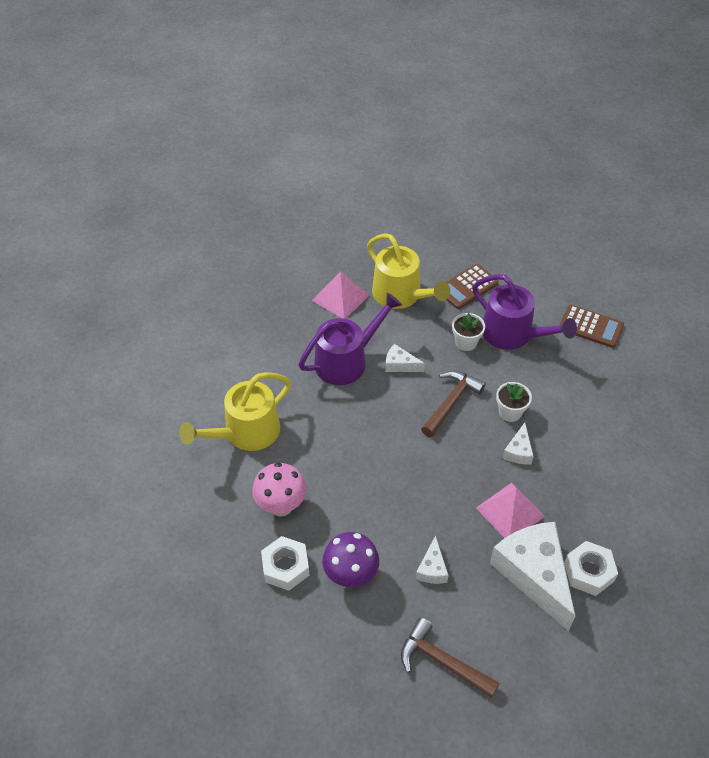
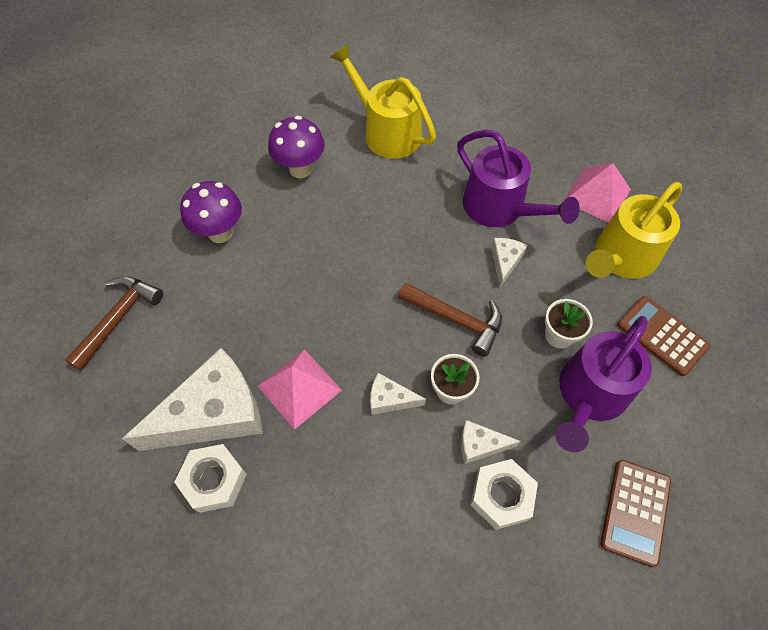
camera: 85 degrees right, 10 degrees up
pink mushroom [252,462,306,517] -> purple mushroom [268,116,325,178]
white nut [261,536,310,591] -> white nut moved to [470,459,538,530]
white cheese [416,535,449,584] -> white cheese moved to [461,420,521,464]

